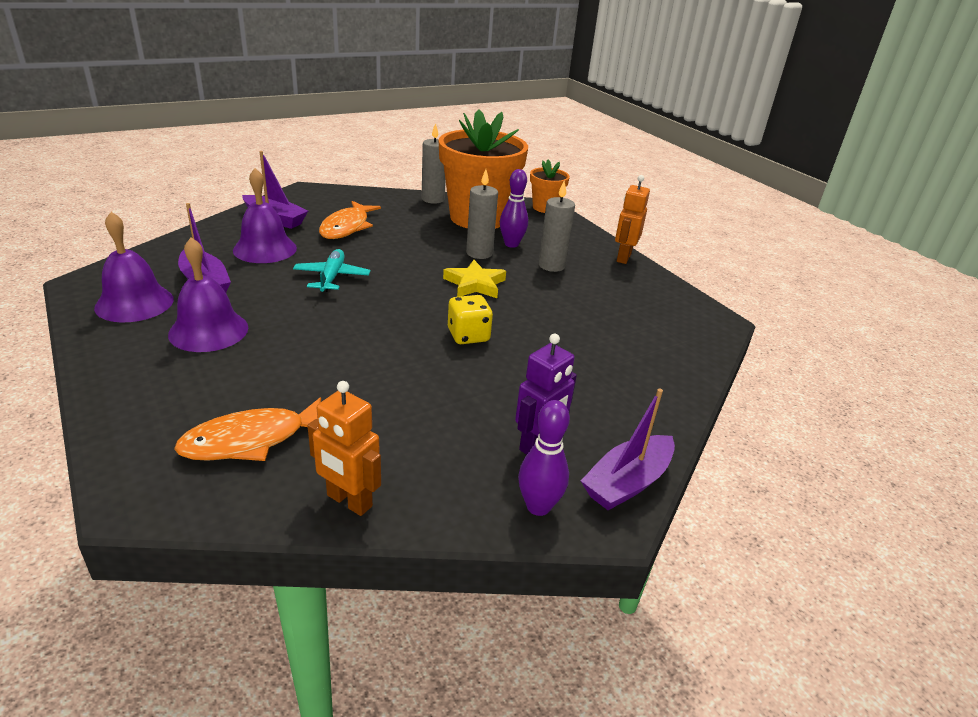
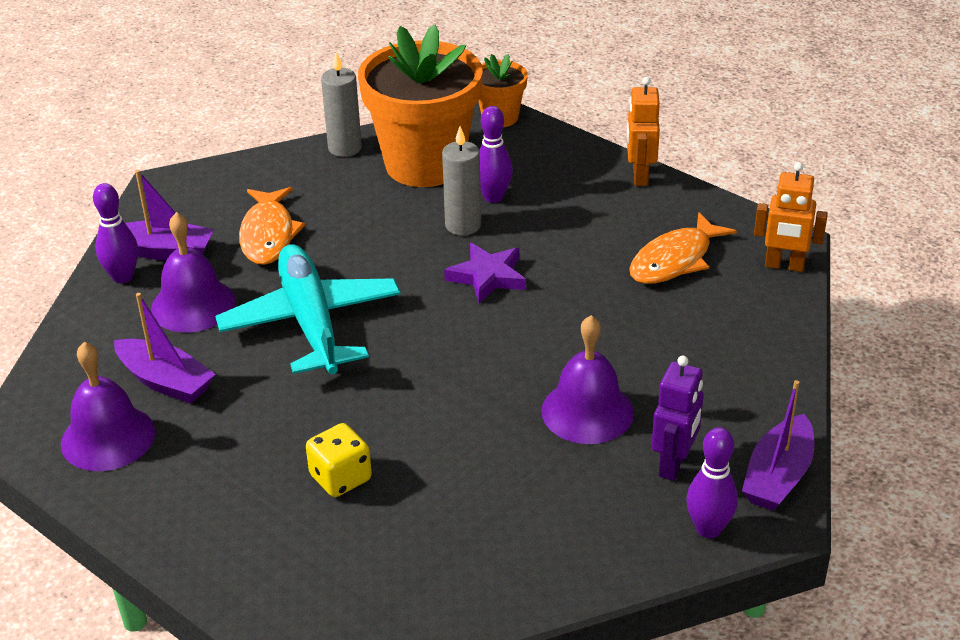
camera: 15 degrees left, 5 degrees up
purple bell [168,237,248,352] -> purple bell moved to [541,315,634,444]
orange fish [174,397,321,461] -> orange fish moved to [629,212,737,284]
turquoise plane [293,249,370,292] -> turquoise plane [215,244,401,374], size x1.85
orange robot [308,381,381,516] -> orange robot moved to [754,162,828,272]
yellow star [443,260,506,298] -> purple star [444,243,526,304]
yellow dice [448,295,493,344] -> yellow dice moved to [306,423,372,497]
grey candle [539,181,575,272] -> none
none -> purple bowling pin [93,183,138,283]

